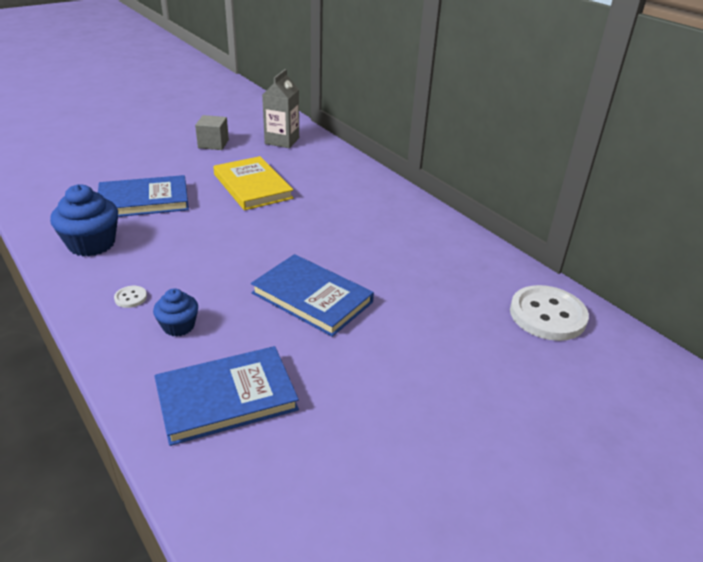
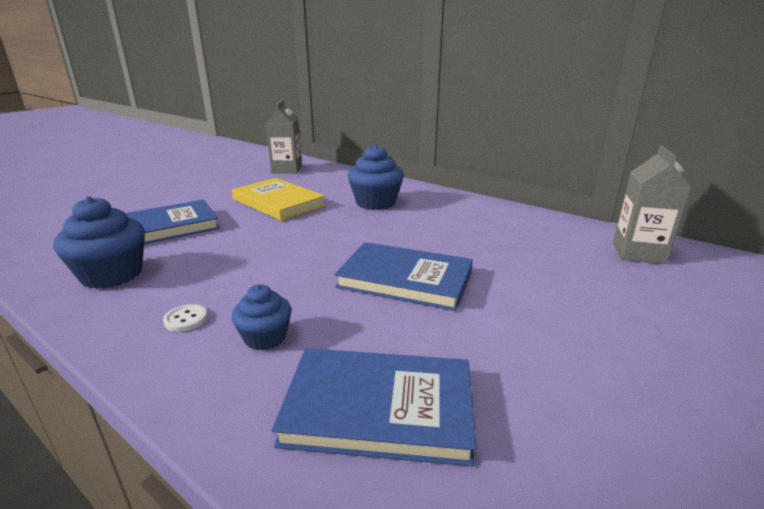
camera: 15 degrees left, 10 degrees down
blue book [154,346,299,446] -> blue book turned 45 degrees clockwise [272,348,477,467]
grey cube [195,115,229,150] -> none
white button [510,285,589,341] -> grey carton [613,145,691,264]
none -> blue cupcake [348,144,404,210]

